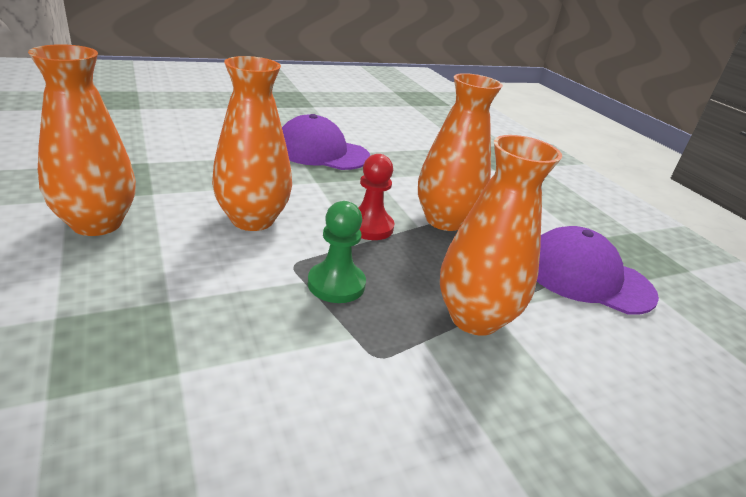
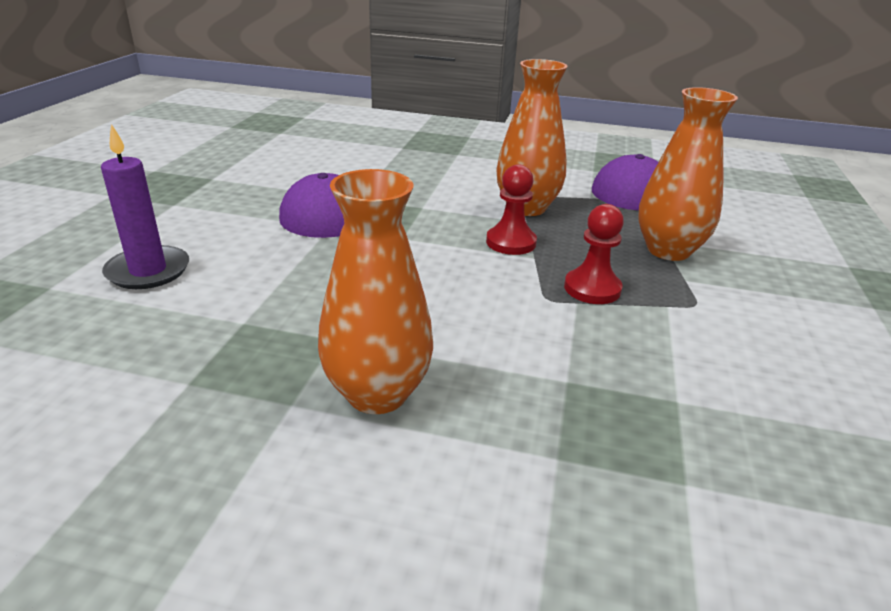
camera: 50 degrees left, 0 degrees up
orange vase [212,56,292,231] -> none
green pawn [308,201,366,303] -> red pawn [564,204,624,304]
none -> purple candle [101,124,189,289]

